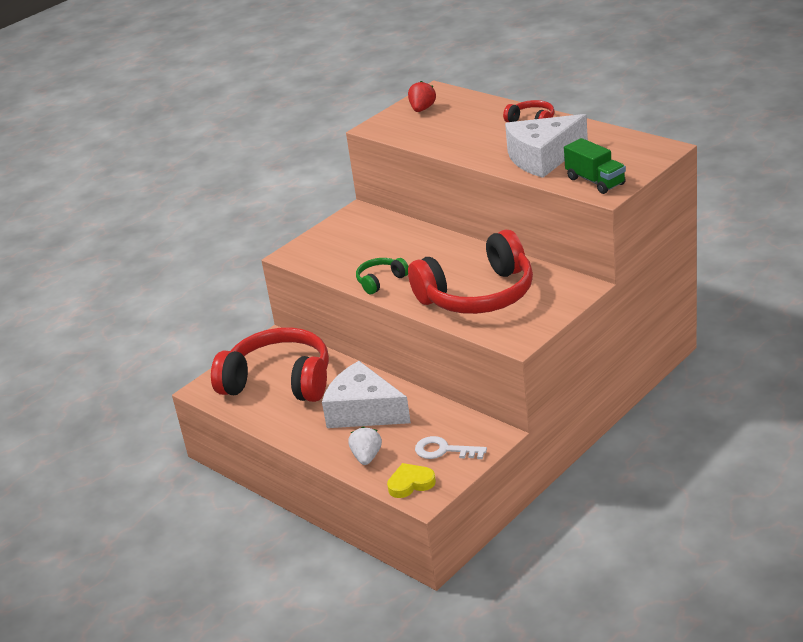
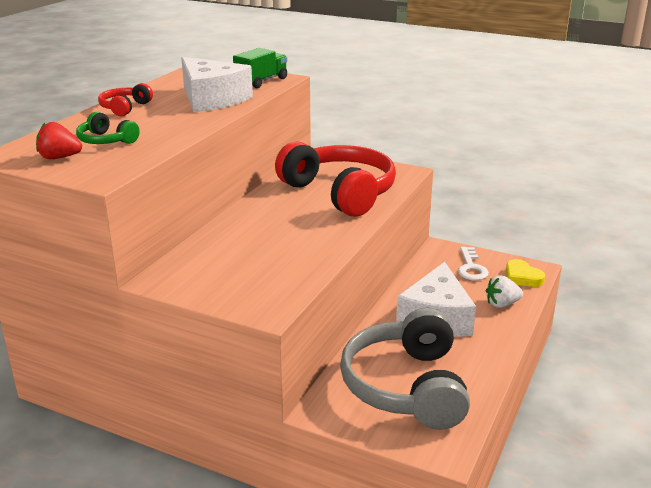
camera: 110 degrees left, 5 degrees down
red headphones [211,327,329,402] -> grey headphones [340,308,470,430]
green headphones [356,258,408,294] -> green headphones moved to [76,112,140,144]

